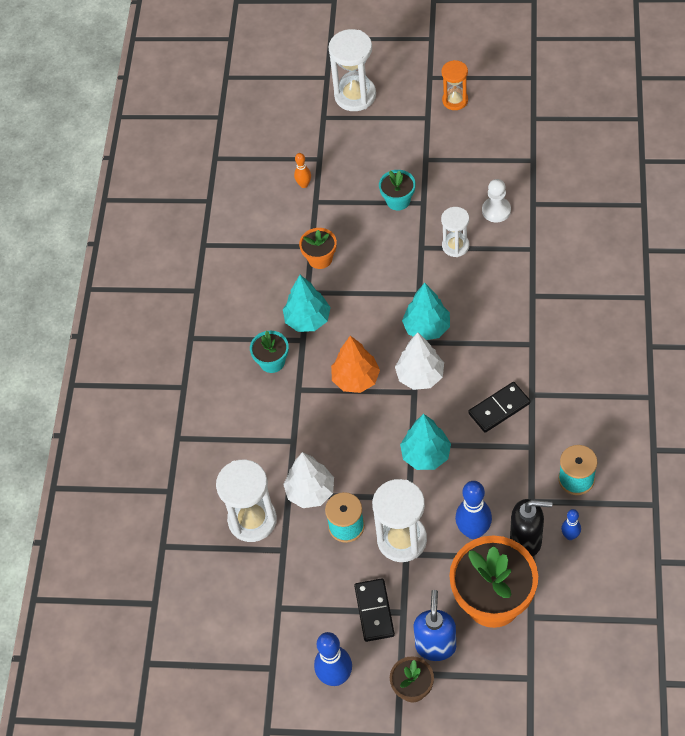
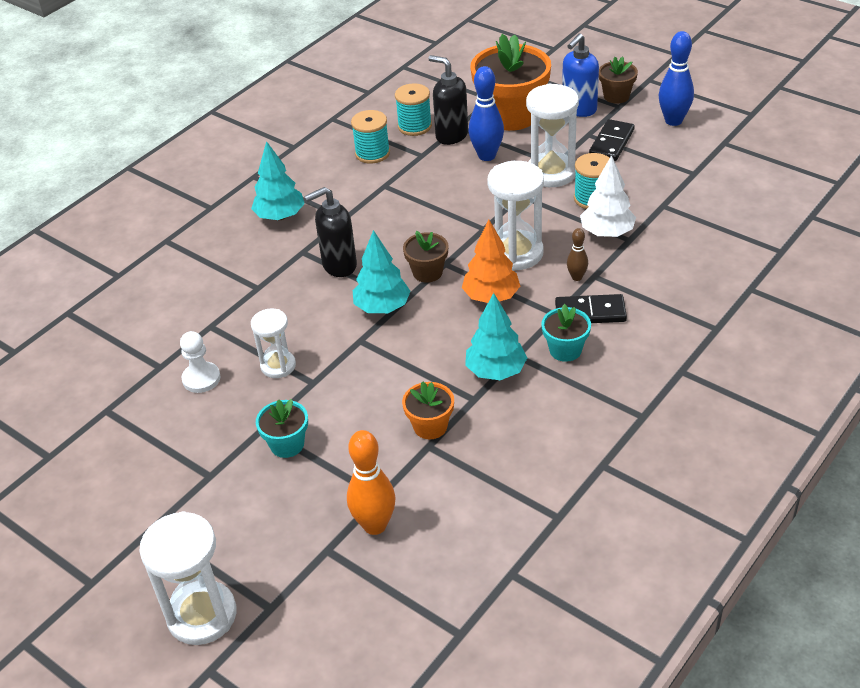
camera: 150 degrees left, 15 degrees down
white hourglass [216,460,277,542] -> white hourglass moved to [487,161,544,271]
orange bowling pin [294,153,311,188] -> orange bowling pin [347,430,396,535], size x1.85
white tree [395,332,444,390] -> brown flower pot [403,231,448,283]
turquoise tree [400,414,451,470] -> turquoise tree moved to [251,141,305,220]
orange hourglass [441,60,468,110] -> none
black domino [468,382,530,433] -> black domino moved to [555,294,627,323]
blue bowling pin [561,509,581,540] -> turquoise spool [395,83,432,136]
none -> black soap dispenser [304,187,357,277]
none -> brown bowling pin [567,228,588,281]

